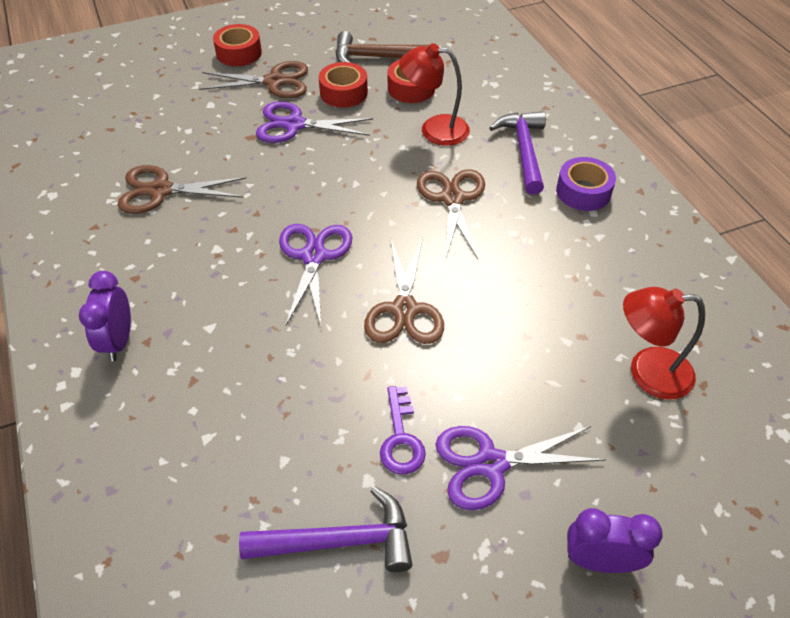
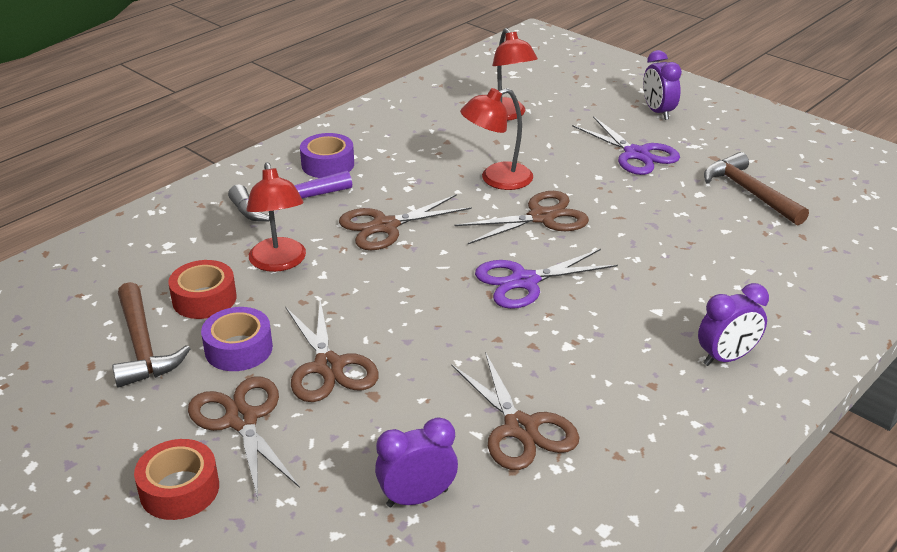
camera: 115 degrees left, 15 degrees down
purple hammer [239,486,413,572] -> brown hammer [704,152,809,225]
purple scissors [256,101,373,143] -> brown scissors [286,300,379,402]
red tape [319,62,368,108] -> purple tape [201,307,273,371]
purple key [380,386,426,474] -> none
none -> purple clock [375,417,458,507]
none -> red lamp [460,88,533,190]

